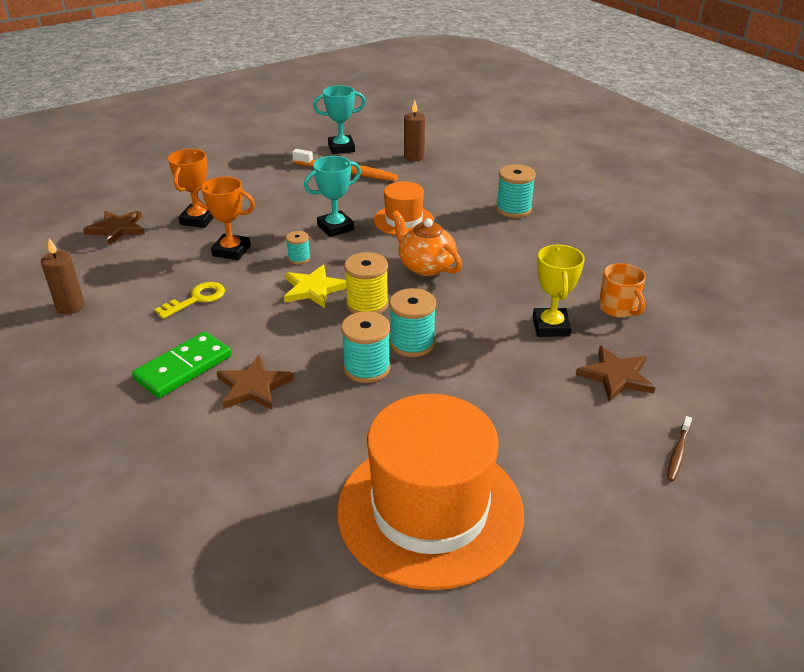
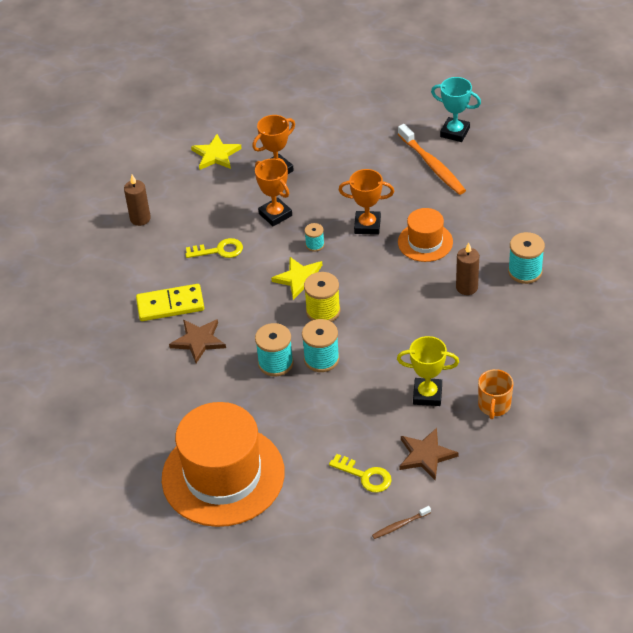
camera: 40 degrees right, 10 degrees up
brown star [83,211,145,245] -> yellow star [191,134,242,170]
green domino [132,332,231,398] -> yellow domino [136,284,204,321]
turquoise trophy [304,156,361,237] -> orange trophy [339,169,394,235]
orange teapot [392,210,462,276] -> none
brown candle [404,100,425,161] -> brown candle moved to [456,242,479,295]
yellow trophy [533,244,585,337] -> yellow trophy turned 60 degrees clockwise [397,336,459,406]
none -> yellow key [329,454,392,493]

